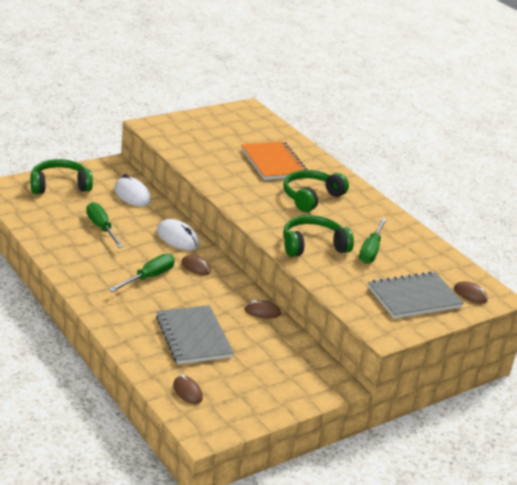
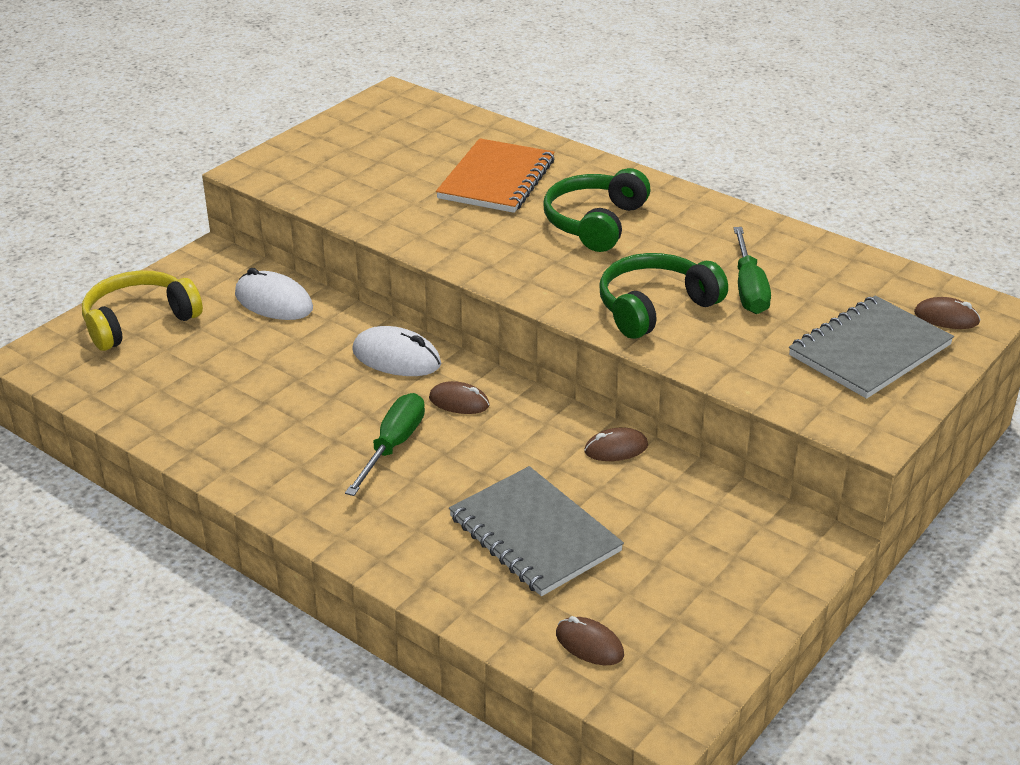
camera: 15 degrees left, 5 degrees up
green headphones [30,159,93,194] -> yellow headphones [82,271,203,351]
green screwdriver [86,202,124,248] -> none
orange notebook [241,141,308,180] -> orange notebook turned 60 degrees clockwise [436,138,555,213]

